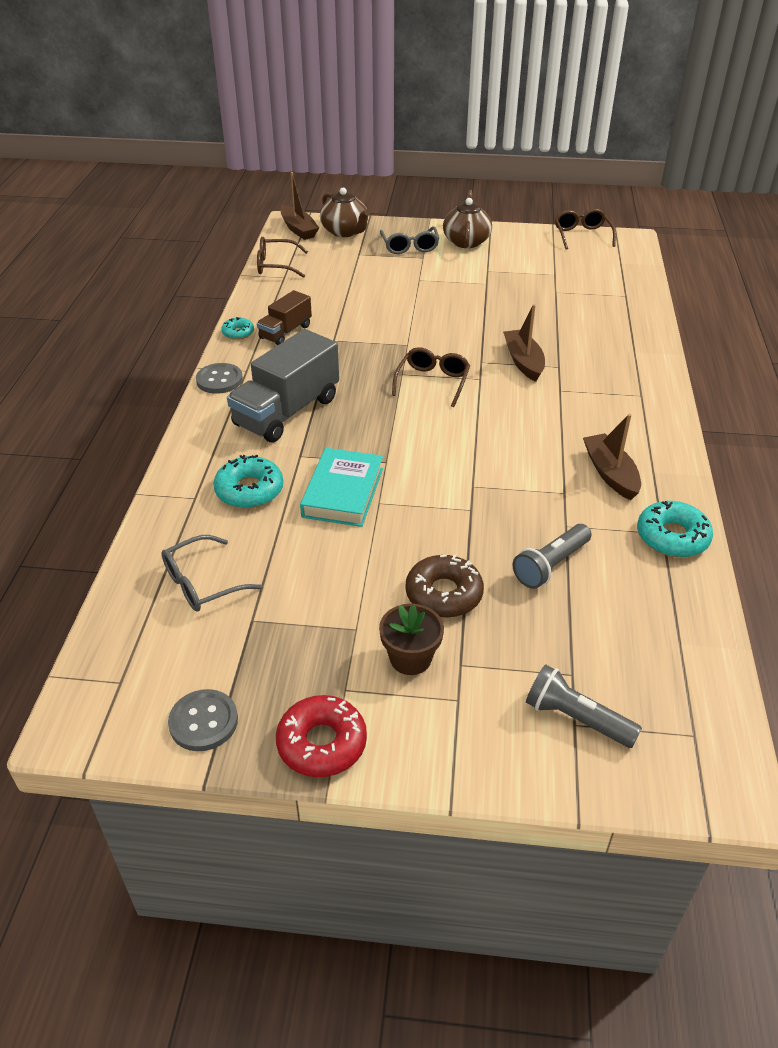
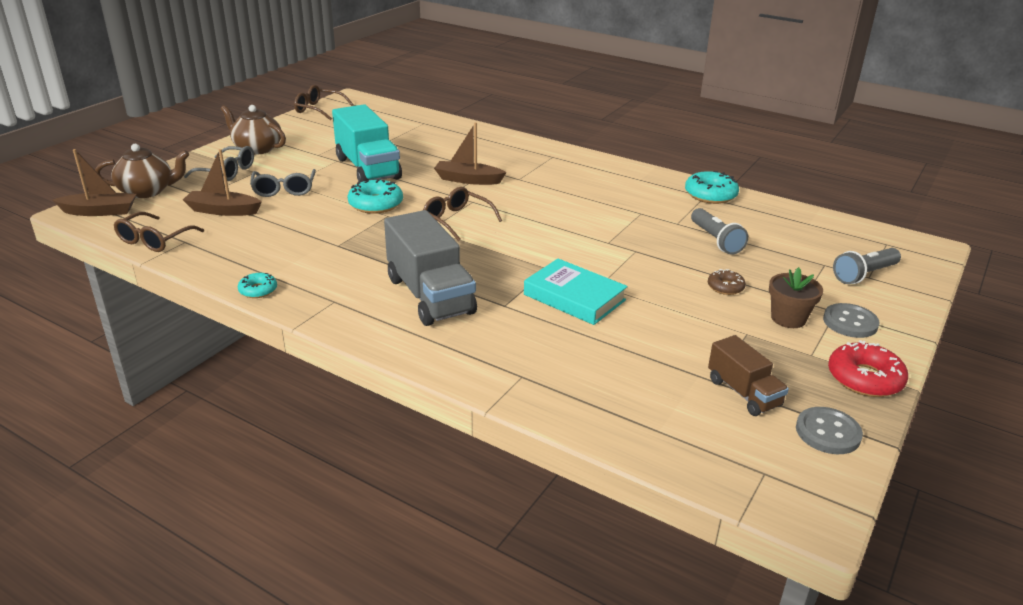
camera: 65 degrees left, 10 degrees down
grey glasses [161,535,263,612] -> grey glasses moved to [250,169,316,197]
grey button [196,363,243,394] -> grey button moved to [823,303,880,338]
turquoise donut [213,454,284,508] -> turquoise donut moved to [347,180,403,214]
brown truck [257,290,312,345] -> brown truck moved to [708,335,789,416]
brown donut [406,554,484,618] -> brown donut [708,269,746,295], size x0.58
brown boat [583,414,641,500] -> brown boat moved to [183,149,262,216]
none -> turquoise truck [332,104,402,182]

